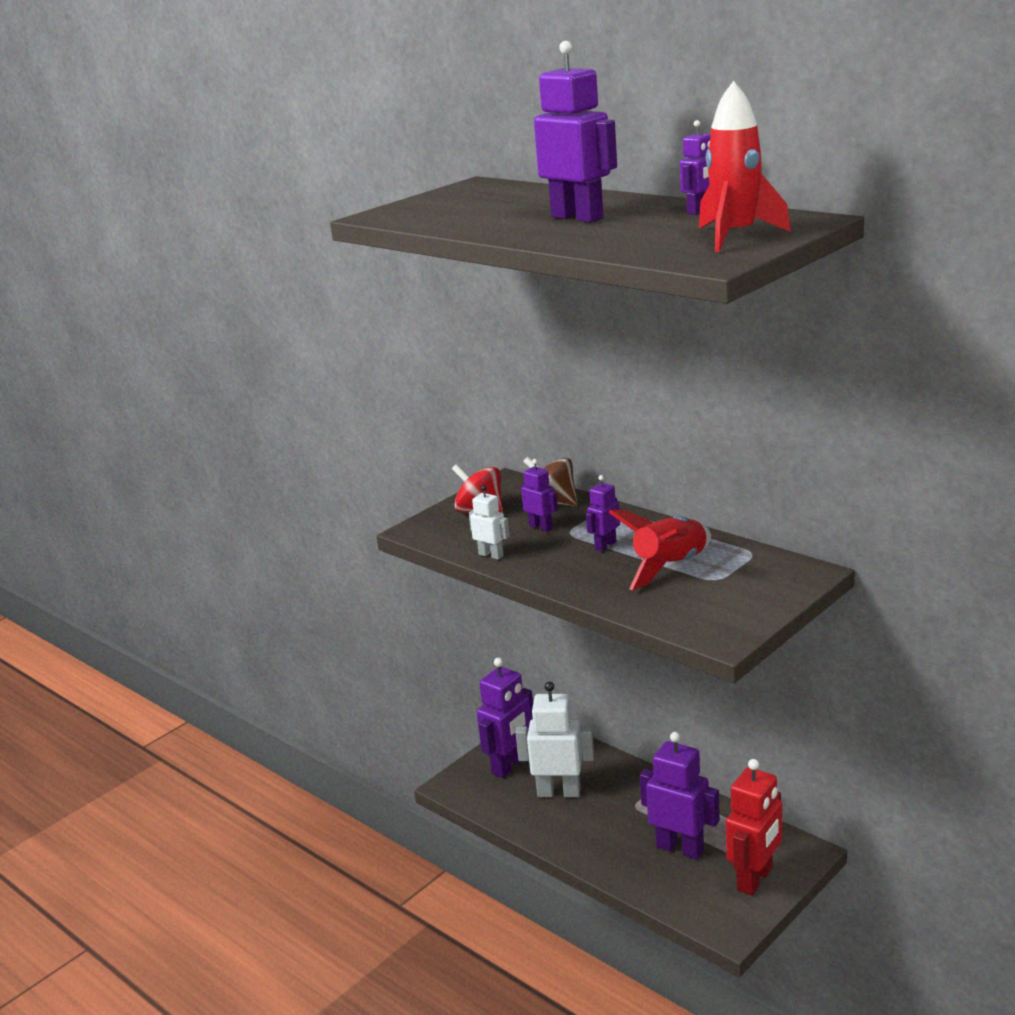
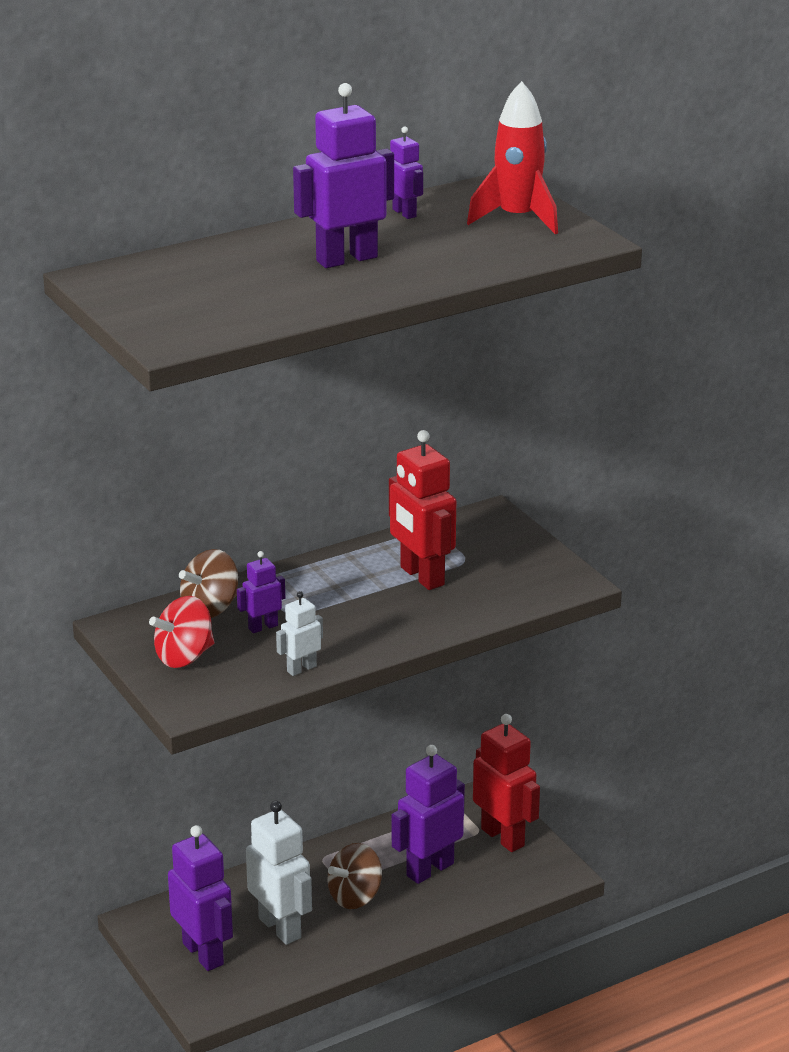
camera: 75 degrees left, 5 degrees up
white robot [516,681,594,797] -> white robot turned 120 degrees clockwise [246,801,312,945]
purple robot [586,475,620,552] -> none
red rocket [608,509,711,590] -> red robot [389,430,456,590]
none -> brown spinning top [327,843,382,909]

